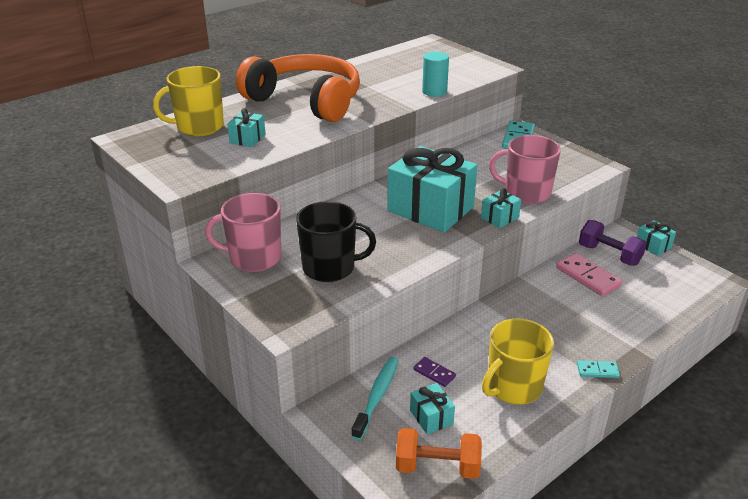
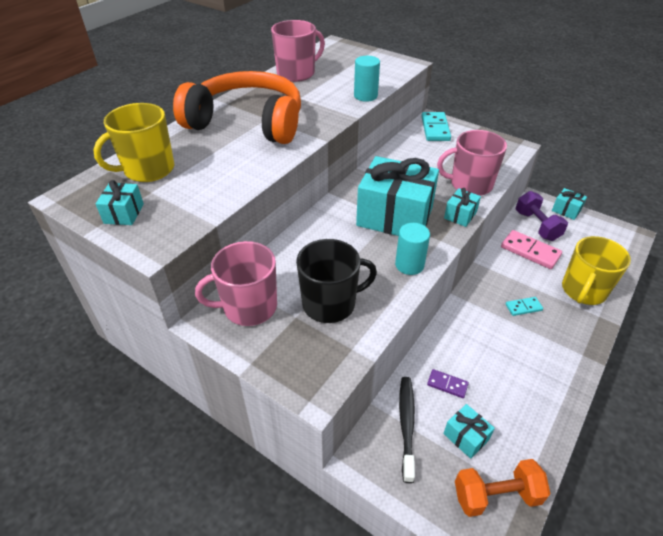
camera: 15 degrees left, 10 degrees up
turquoise gift [227,108,266,147] -> turquoise gift moved to [96,180,144,225]
turquoise toothbrush [351,357,399,440] -> black toothbrush [399,377,415,483]
yellow mug [482,319,554,405] -> yellow mug moved to [562,236,631,305]
turquoise domino [577,360,620,378] -> turquoise domino moved to [506,297,543,316]
purple dumbbell [579,220,647,266] -> purple dumbbell turned 45 degrees clockwise [516,191,568,241]
none -> pink mug [271,20,325,82]
none -> turquoise cylinder [395,223,430,275]

